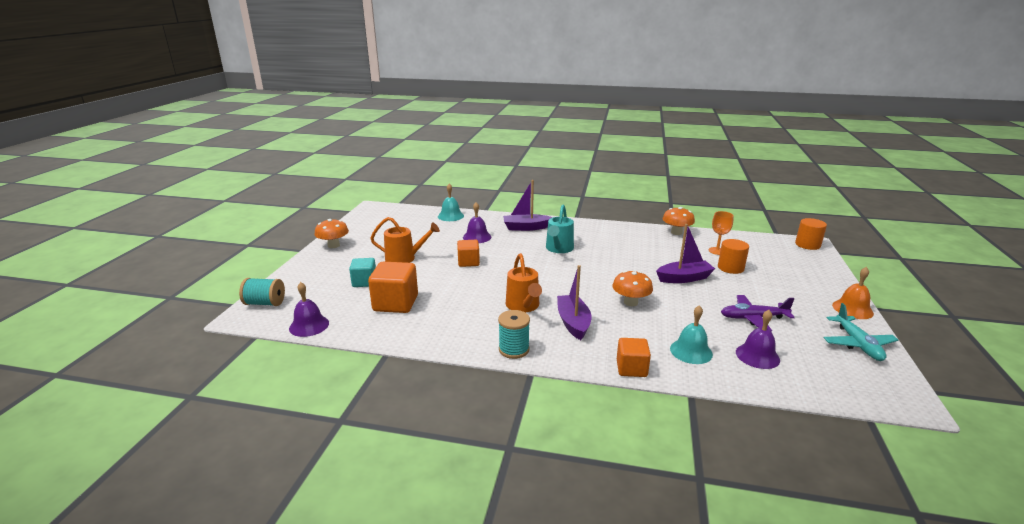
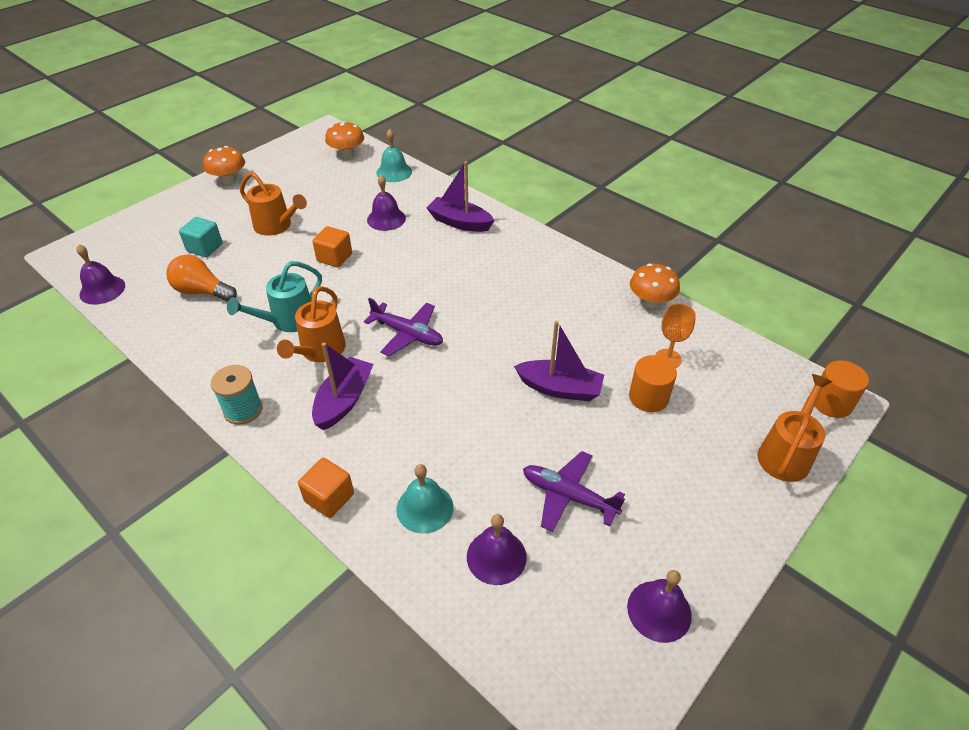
camera: 30 degrees right, 20 degrees up
turquoise spool [239,278,285,306] -> none
orange cube [368,262,418,313] -> orange light bulb [166,255,237,302]
turquoise watering can [546,204,574,253] -> turquoise watering can moved to [227,261,322,332]
orange mushroom [612,271,653,306] -> orange mushroom moved to [325,121,364,158]
turquoise plane [824,303,898,361] -> purple bell [627,570,692,643]
orange bell [832,267,874,319] -> none
none -> purple plane [364,298,443,356]
none -> orange watering can [757,374,832,482]

